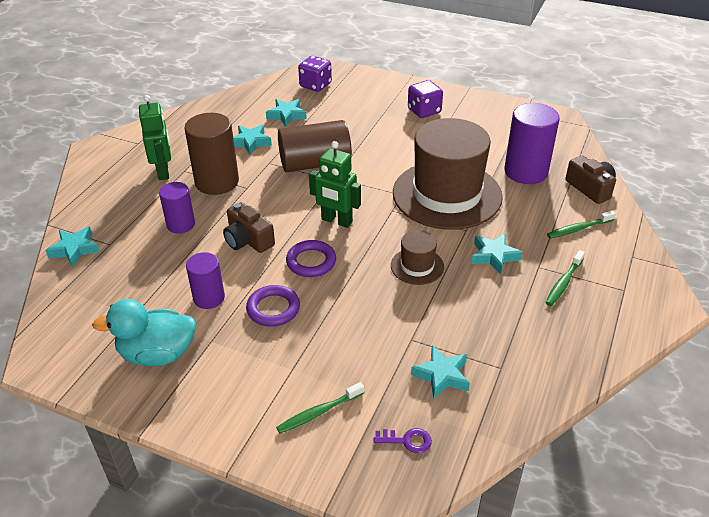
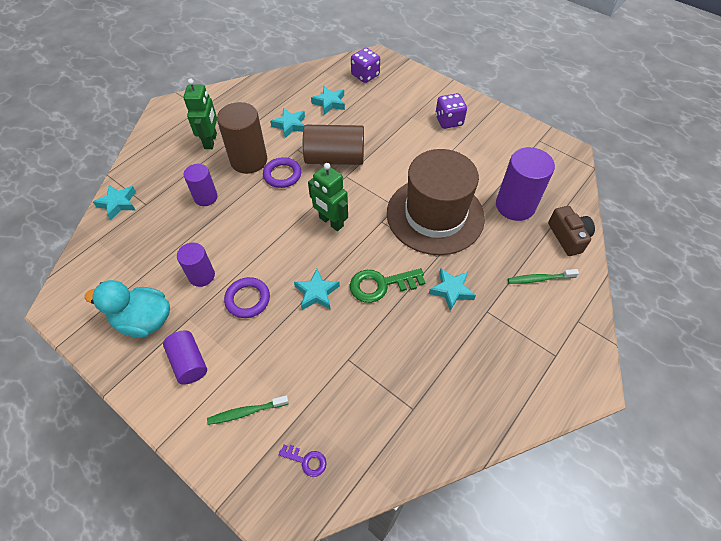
camera: 15 degrees right, 15 degrees up
brown camera [223,202,275,253] -> none
purple ring [286,240,336,277] -> purple ring moved to [263,157,301,188]
brown hat [391,230,444,285] -> green key [350,268,426,303]
turquoise star [411,345,470,399] -> turquoise star moved to [294,268,340,310]
green toothbrush [545,250,585,306] -> none
none -> purple cylinder [163,330,207,385]

